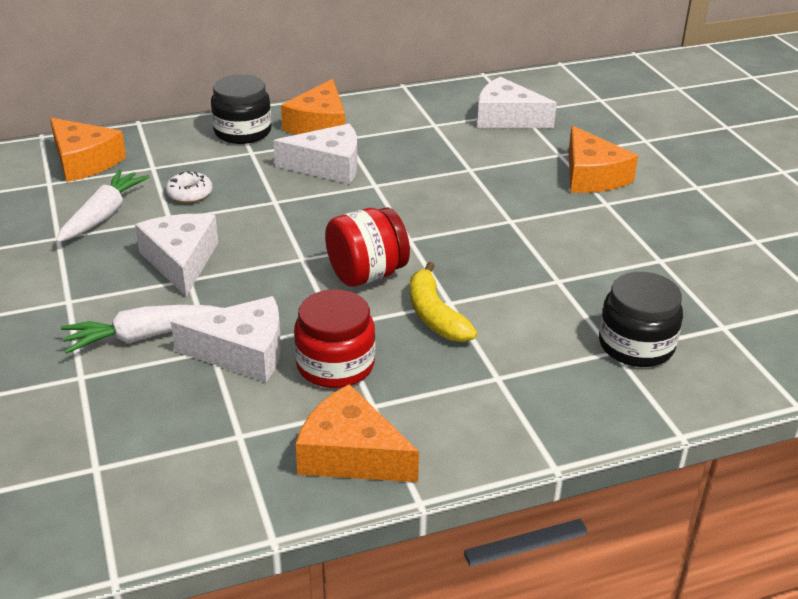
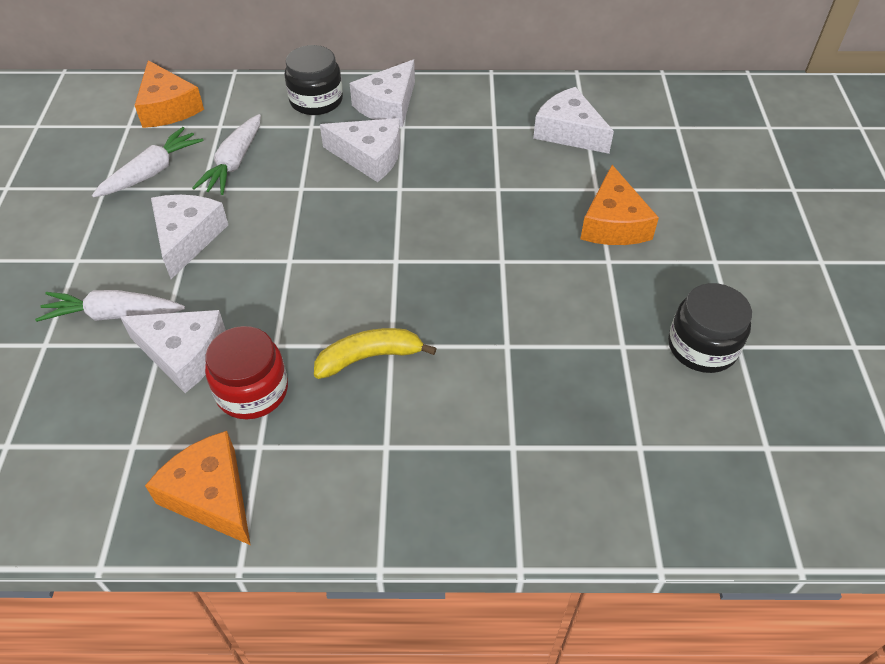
camera: 20 degrees right, 15 degrees up
white donut [166,171,212,203] -> white carrot [192,114,261,195]
orange cheese [281,79,345,135] -> white cheese [350,60,415,127]
red jar [325,207,410,287] -> none
yellow banana [410,262,477,342] -> yellow banana turned 75 degrees clockwise [314,328,437,379]
black jar [599,272,683,367] -> black jar moved to [668,283,752,373]

